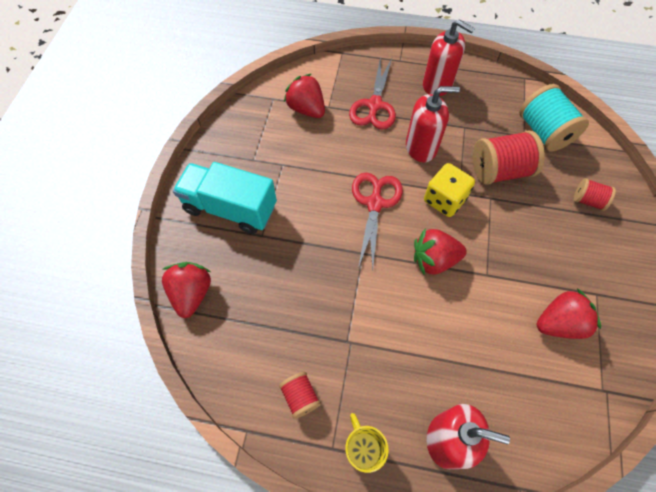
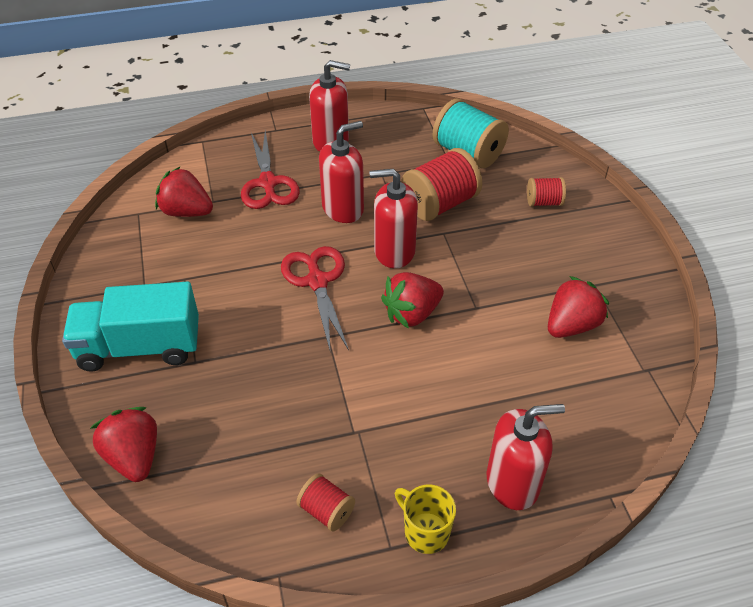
camera: 25 degrees left, 15 degrees down
yellow dice [424,163,475,217] -> red soap dispenser [370,169,418,268]

